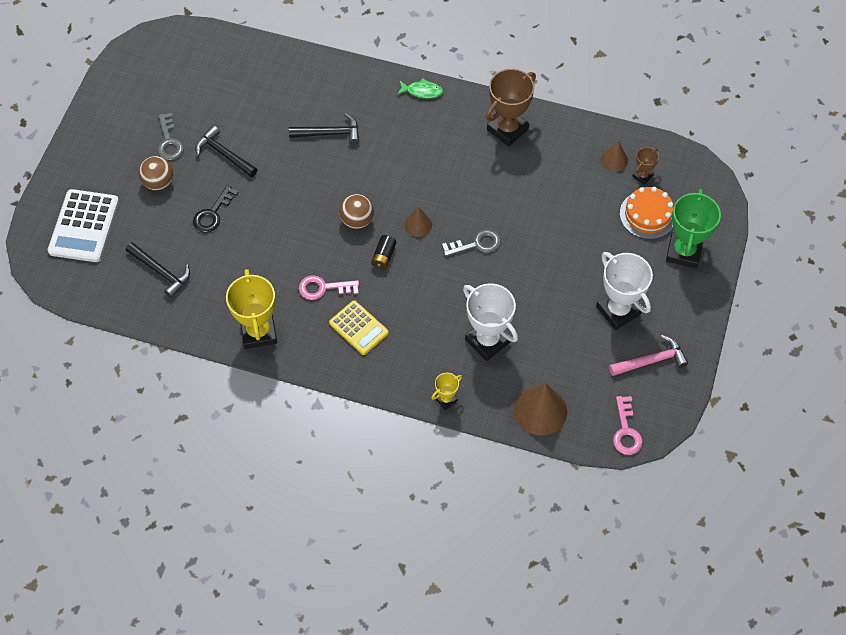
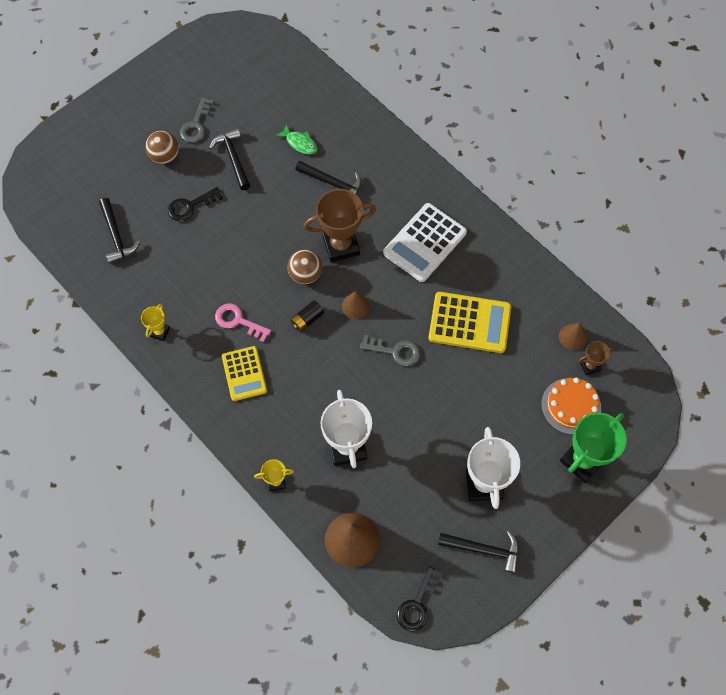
camera: 30 degrees right, 5 degrees up
white calculator [48,189,119,262] -> white calculator moved to [383,203,467,282]
yellow trophy [226,269,277,349] -> yellow trophy [141,304,170,341], size x0.49
green fish [397,78,443,99] -> green fish moved to [276,124,317,155]
brown trophy [486,69,536,147] -> brown trophy moved to [304,189,376,262]
pink hammer [609,335,688,376] -> black hammer [438,531,519,574]
pink key [613,396,643,455] -> black key [397,566,443,632]
none -> yellow calculator [428,292,511,353]

